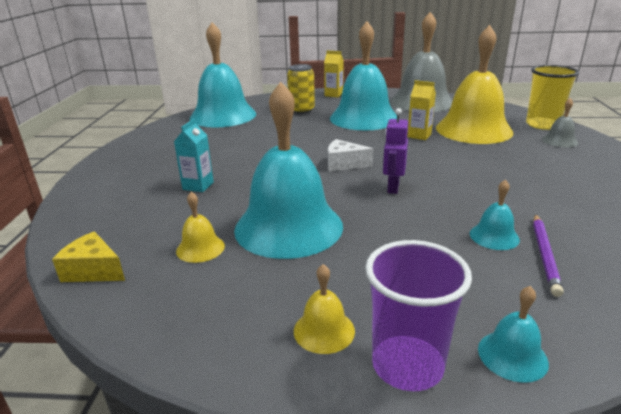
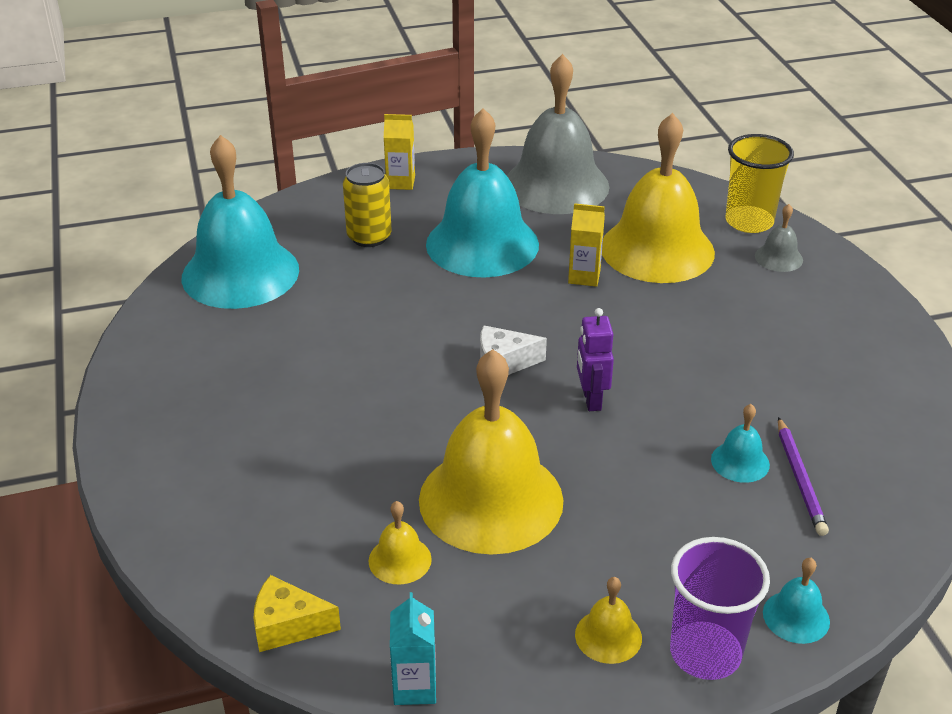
camera: 20 degrees left, 10 degrees up
turquoise carton [174,119,214,192] -> turquoise carton moved to [390,592,436,705]
turquoise bell [234,82,343,259] -> yellow bell [419,349,564,555]

